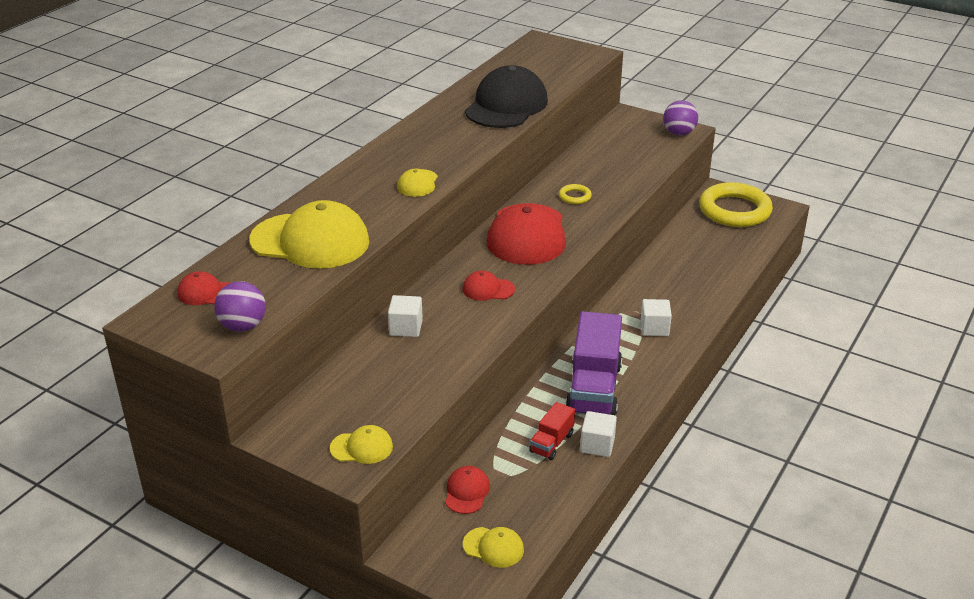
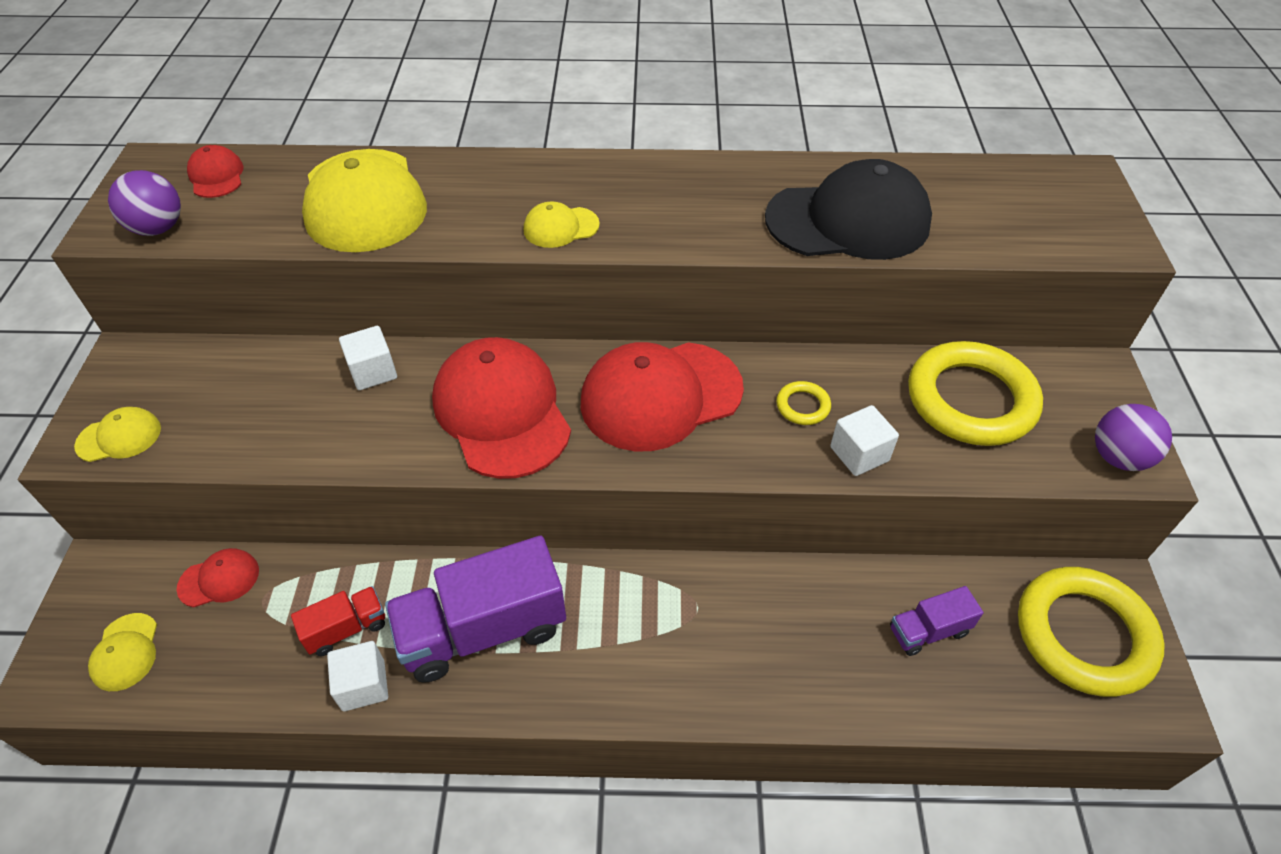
camera: 60 degrees right, 15 degrees up
yellow cap [330,425,393,464] -> yellow cap turned 75 degrees counterclockwise [74,407,161,462]
red cap [462,271,515,301] -> red cap [432,337,571,479], size x2.18
red truck [529,402,575,460] -> red truck turned 150 degrees clockwise [291,586,385,656]
white cube [640,299,672,336] -> white cube moved to [830,405,899,476]
none -> purple truck [890,586,984,656]
none -> yellow ring [908,341,1043,446]

